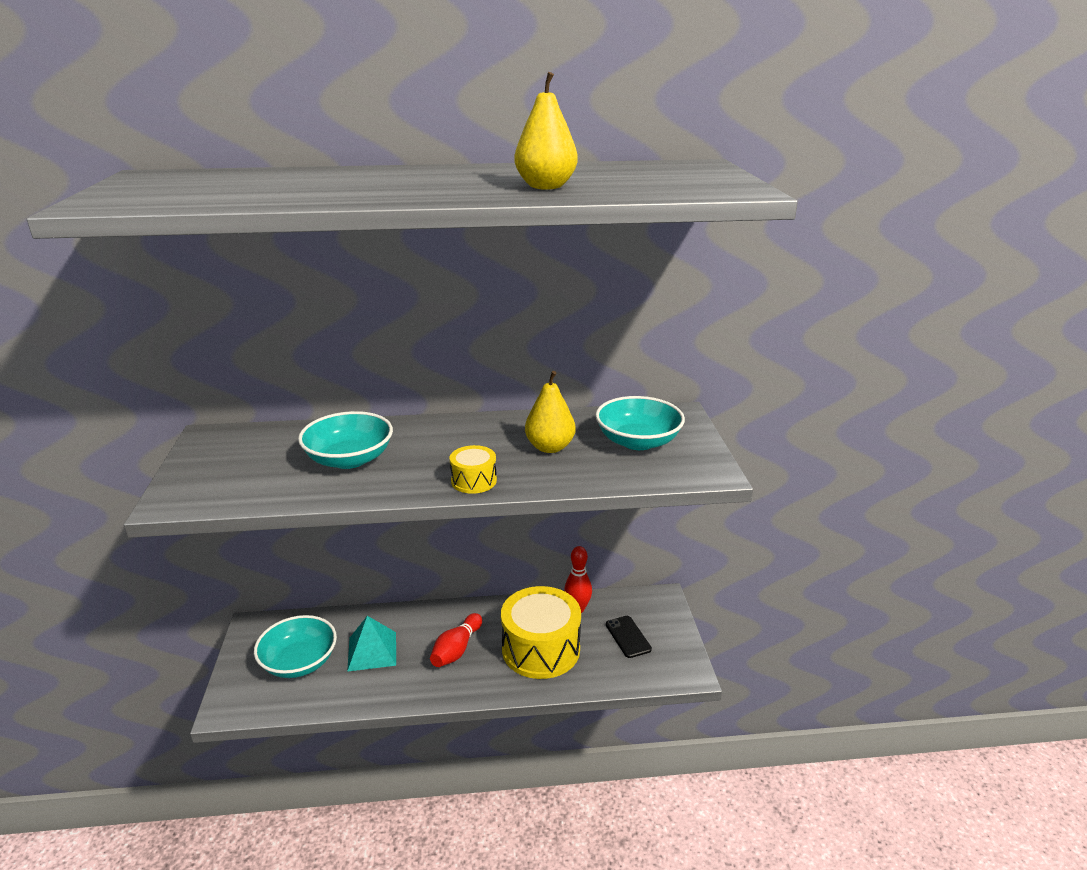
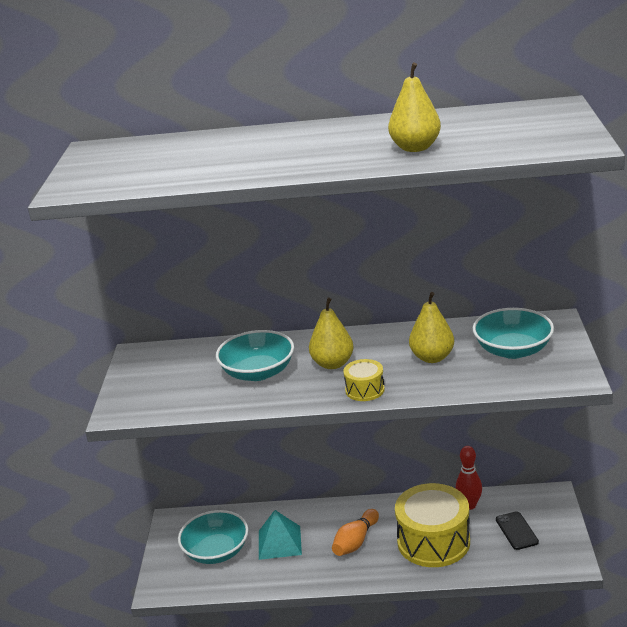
camera: 10 degrees right, 0 degrees up
red bowling pin [430,613,482,667] -> orange bowling pin [332,509,379,556]
none -> yellow pear [309,298,354,369]

